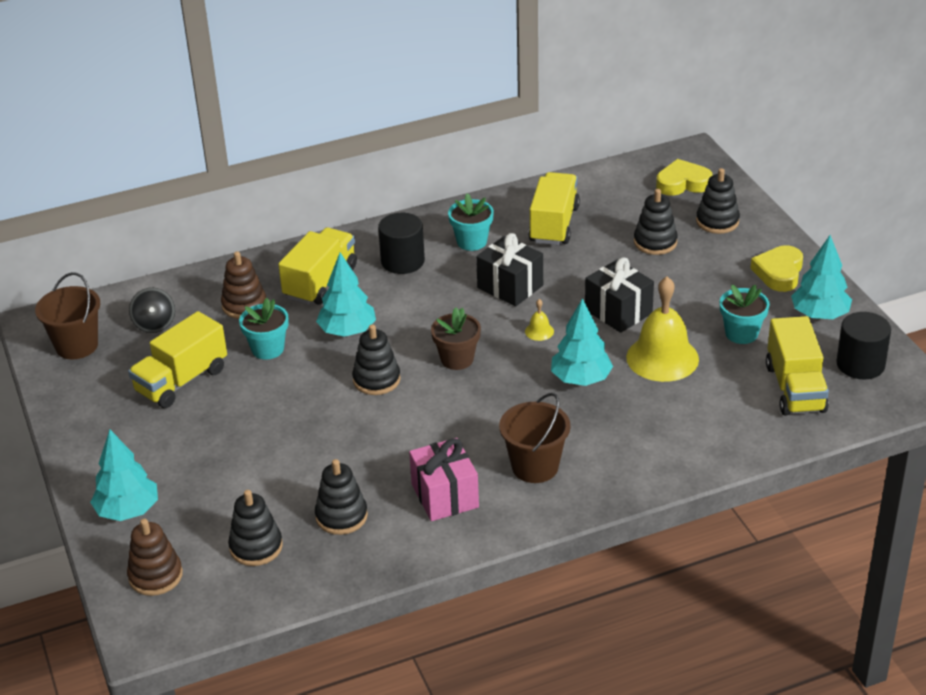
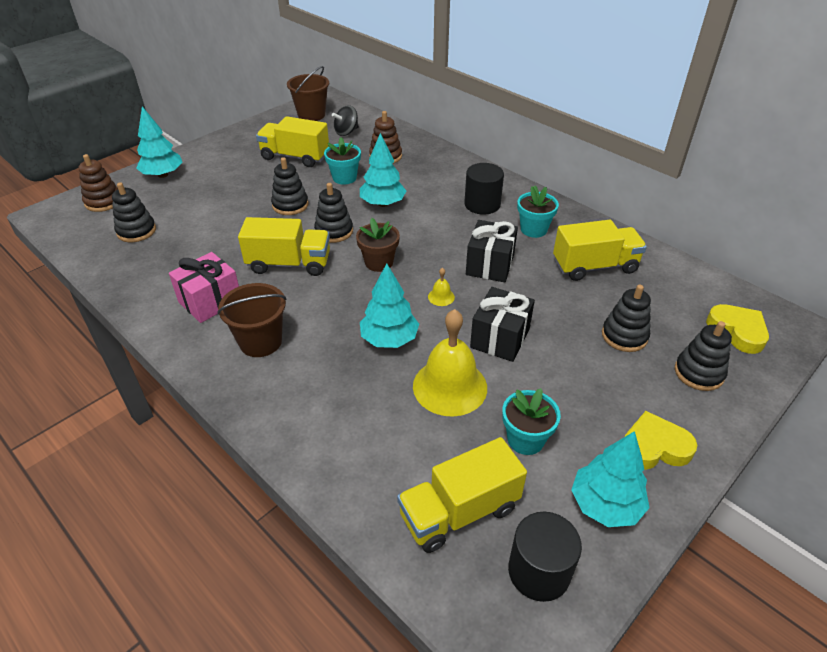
camera: 65 degrees right, 5 degrees up
yellow truck [278,228,357,305] -> yellow truck moved to [238,217,330,276]
black stacking toy [315,459,368,535] -> black stacking toy moved to [271,157,309,215]

